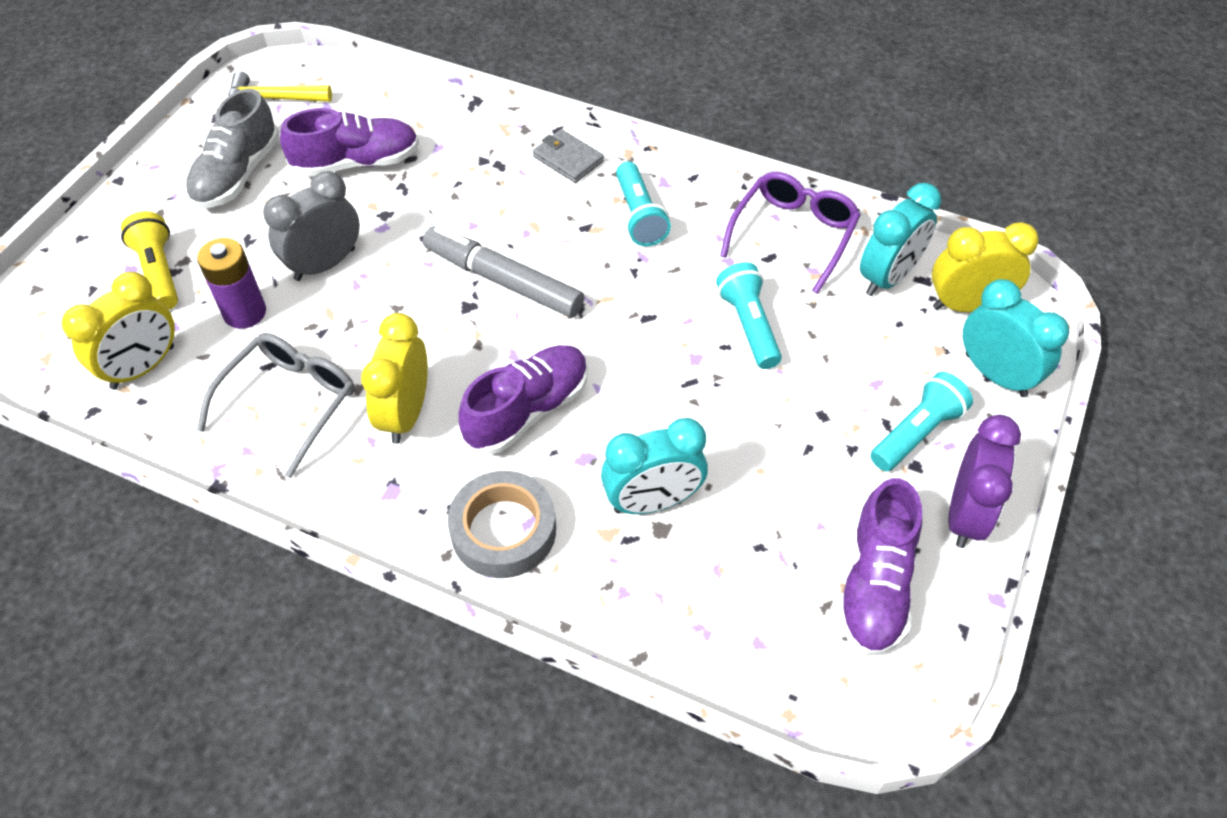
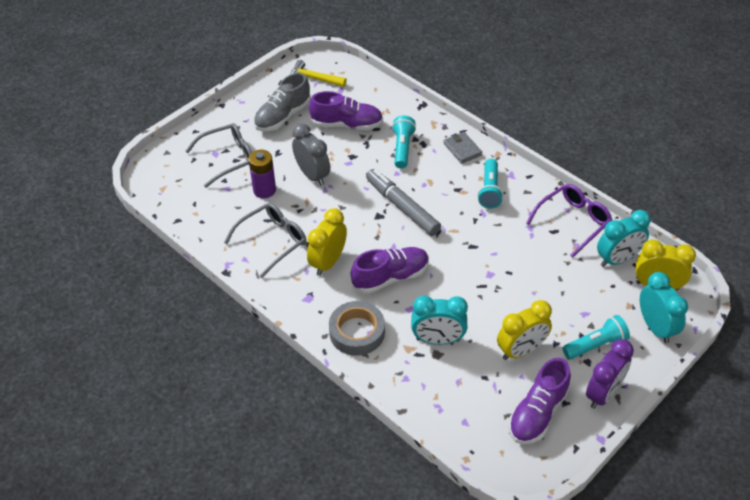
camera: 20 degrees right, 5 degrees down
yellow clock [61,272,175,390] -> yellow clock moved to [497,300,552,360]
yellow flashlight [121,211,178,310] -> grey glasses [186,123,252,188]
grey clock [263,171,360,281] -> grey clock turned 75 degrees clockwise [292,123,330,186]
turquoise flashlight [716,262,782,369] -> turquoise flashlight moved to [392,115,416,168]

